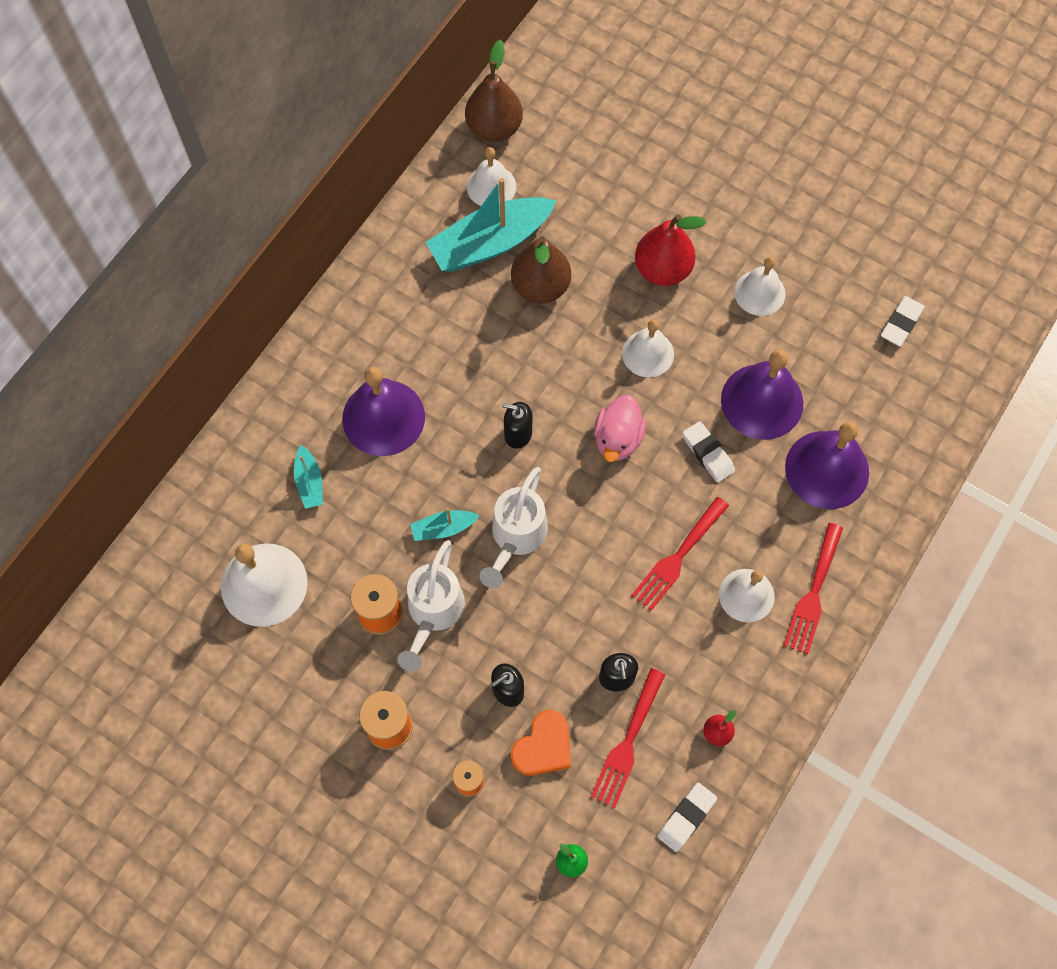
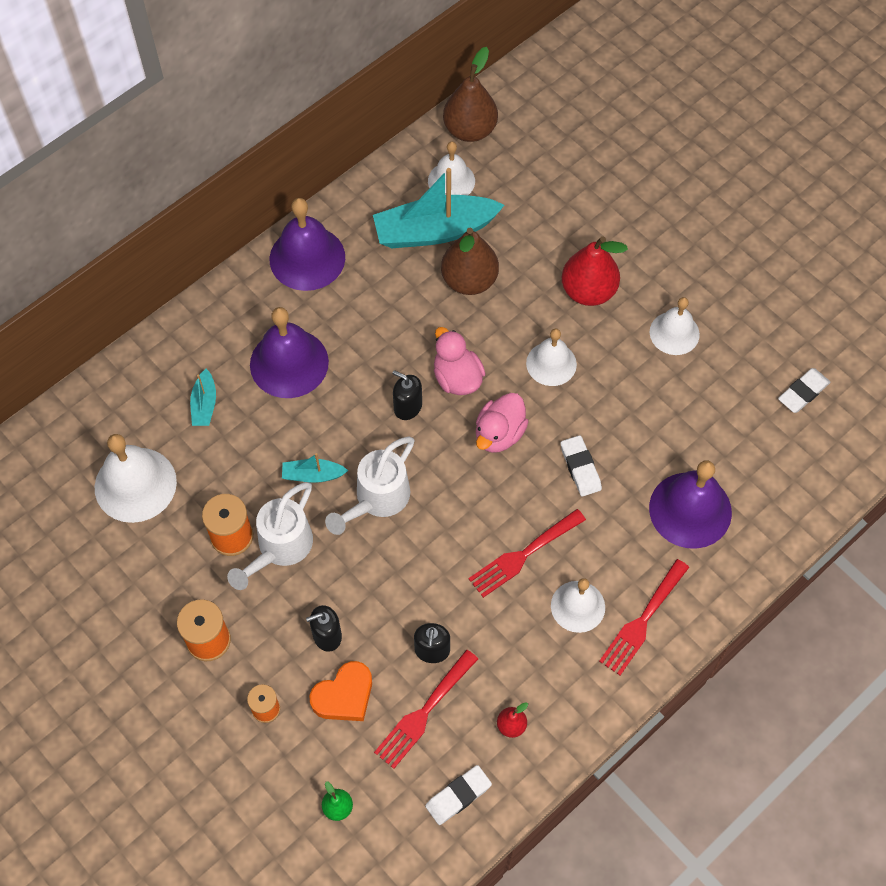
camera: 15 degrees right, 5 degrees down
purple bell [721,350,803,440] -> purple bell moved to [270,198,345,291]
none -> pink duck [434,327,486,395]

